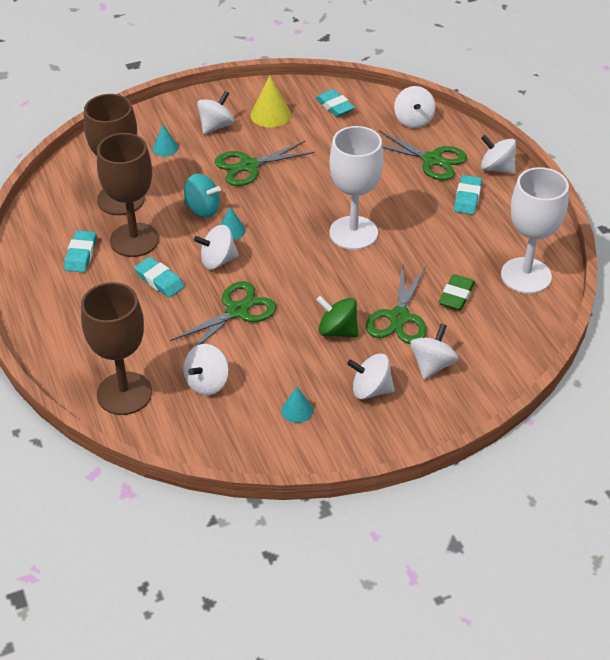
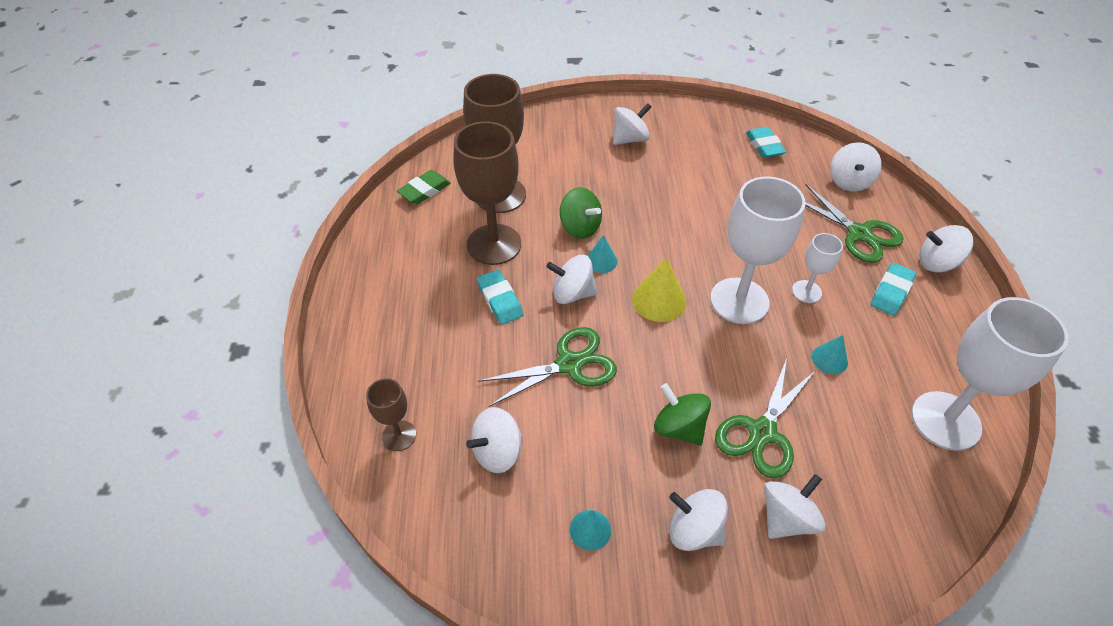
camera: 20 degrees right, 5 degrees up
turquoise eraser [64,230,97,273] -> none
brown goblet [81,282,152,415] -> brown goblet [366,378,416,451], size x0.51
turquoise cone [153,125,178,156] -> turquoise cone moved to [812,335,848,374]
turquoise spinning top [184,174,221,217] -> green spinning top [560,187,602,239]
green scissors [215,141,315,186] -> none
yellow cone [251,76,291,128] -> yellow cone moved to [632,258,686,322]
green eraser [439,274,475,310] -> green eraser moved to [397,170,451,204]
white spinning top [481,135,516,174] -> white spinning top turned 45 degrees counterclockwise [919,225,974,272]
none -> white goblet [792,233,843,303]

